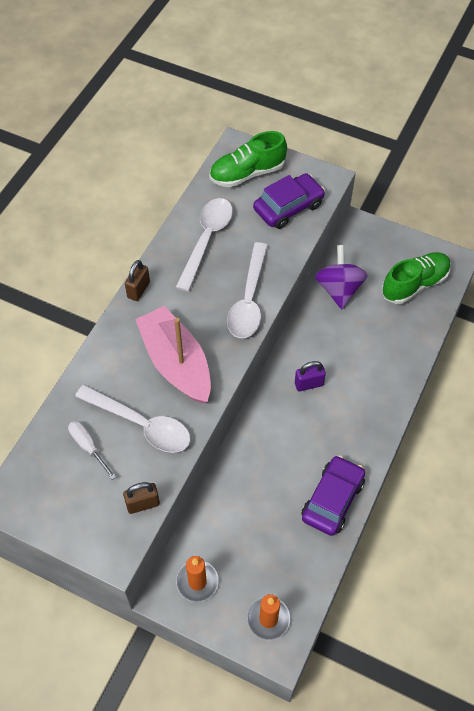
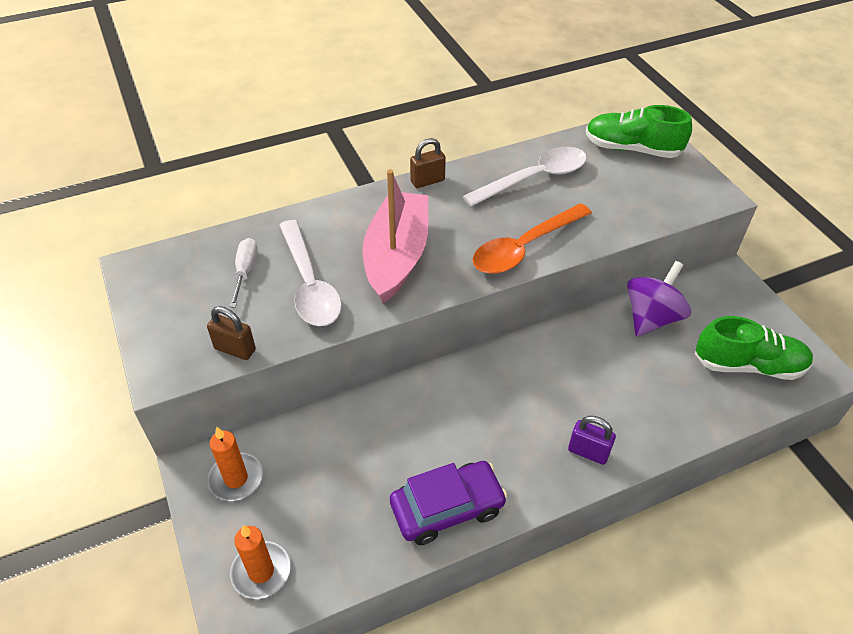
camera: 40 degrees right, 10 degrees down
white spoon [227,242,268,338] -> orange spoon [473,203,592,274]
purple car [253,173,325,229] -> none
purple padlock [295,361,326,391] -> purple padlock moved to [568,416,616,465]

